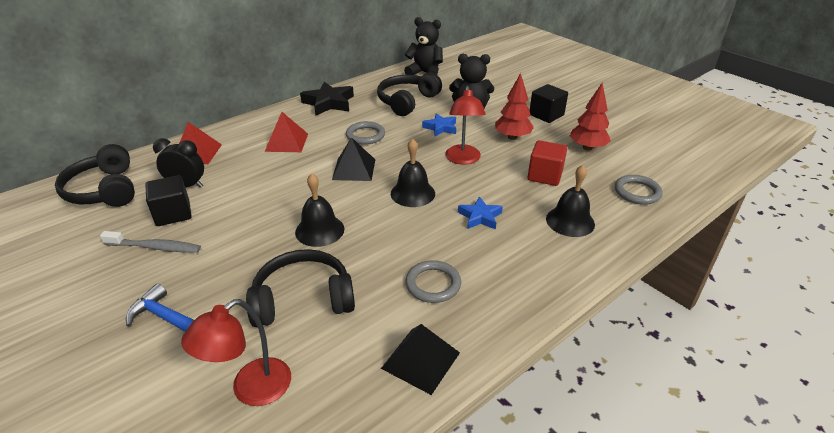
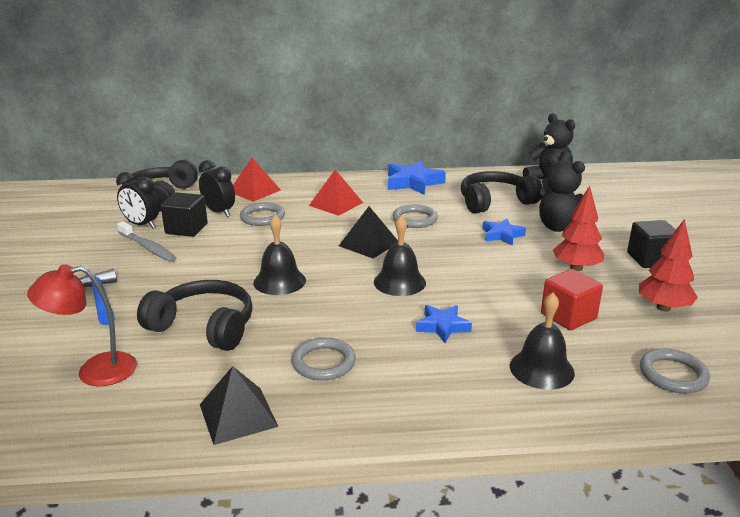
camera: 35 degrees right, 10 degrees down
black star [300,82,354,115] -> blue star [388,160,446,195]
red lamp [445,86,486,165] -> none
none -> black clock [116,172,160,228]
none -> grey ring [240,203,285,226]

